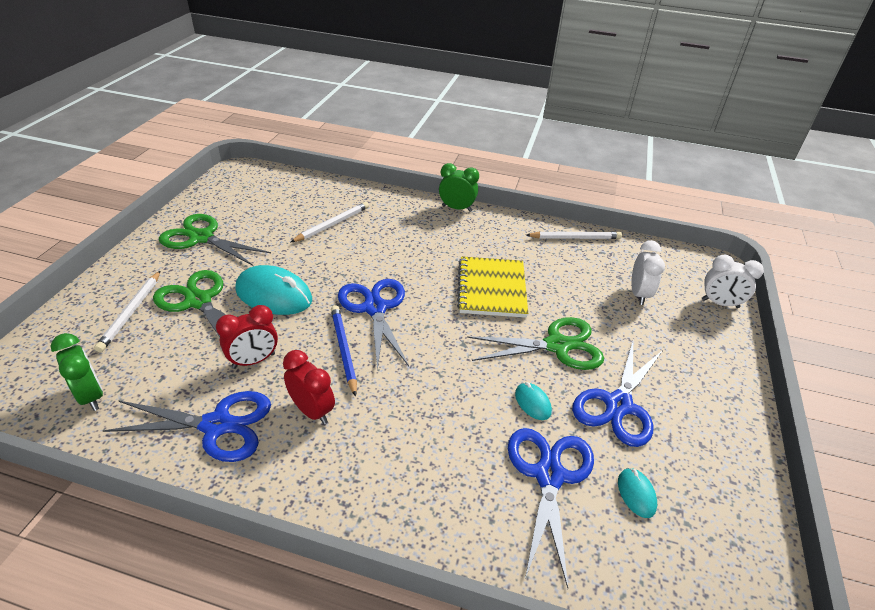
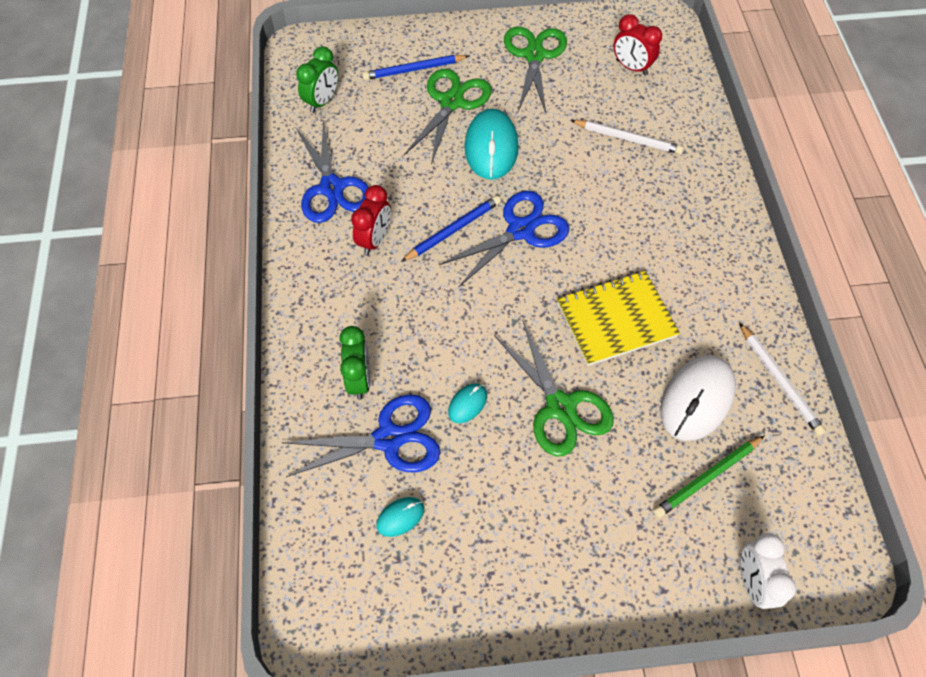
camera: 70 degrees right, 20 degrees up
white pencil [94,271,160,352] -> blue pencil [362,55,469,80]
red clock [216,305,278,368] -> red clock moved to [614,14,662,75]
green clock [439,163,479,212] -> green clock moved to [339,326,370,400]
blue scissors [572,341,663,447] -> none
white clock [631,240,665,305] -> green pencil [653,435,765,518]
none -> white mouse [661,355,736,441]

